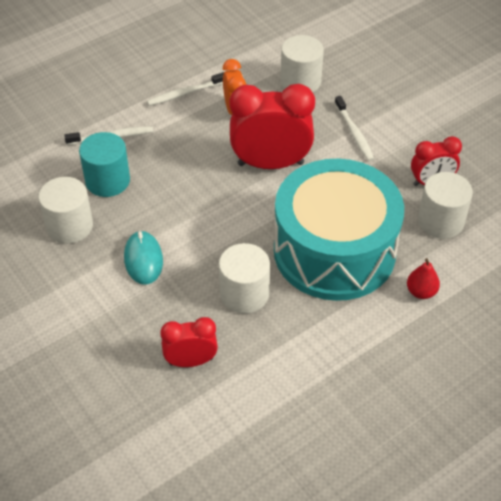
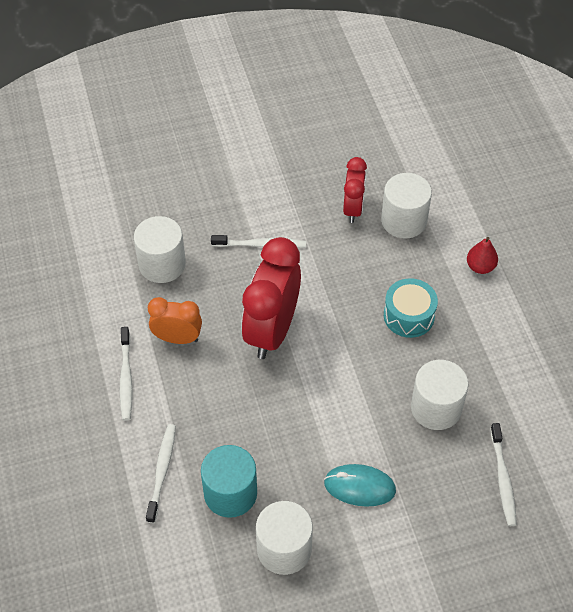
camera: 70 degrees left, 5 degrees up
red clock [160,317,218,367] -> white toothbrush [490,423,517,526]
turquoise drum [274,159,404,301] -> turquoise drum [384,278,438,338], size x0.41

